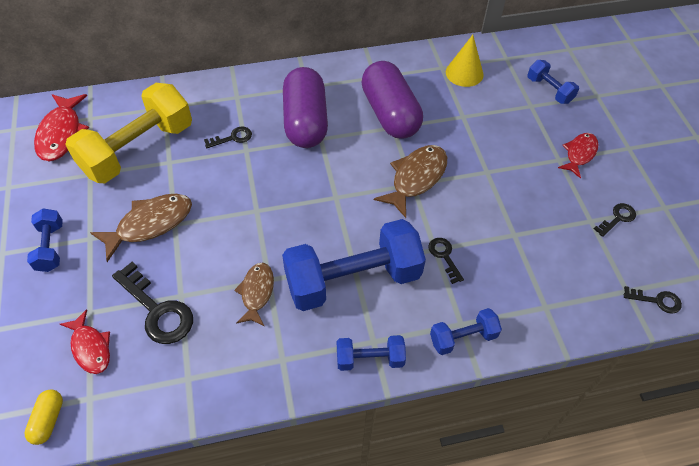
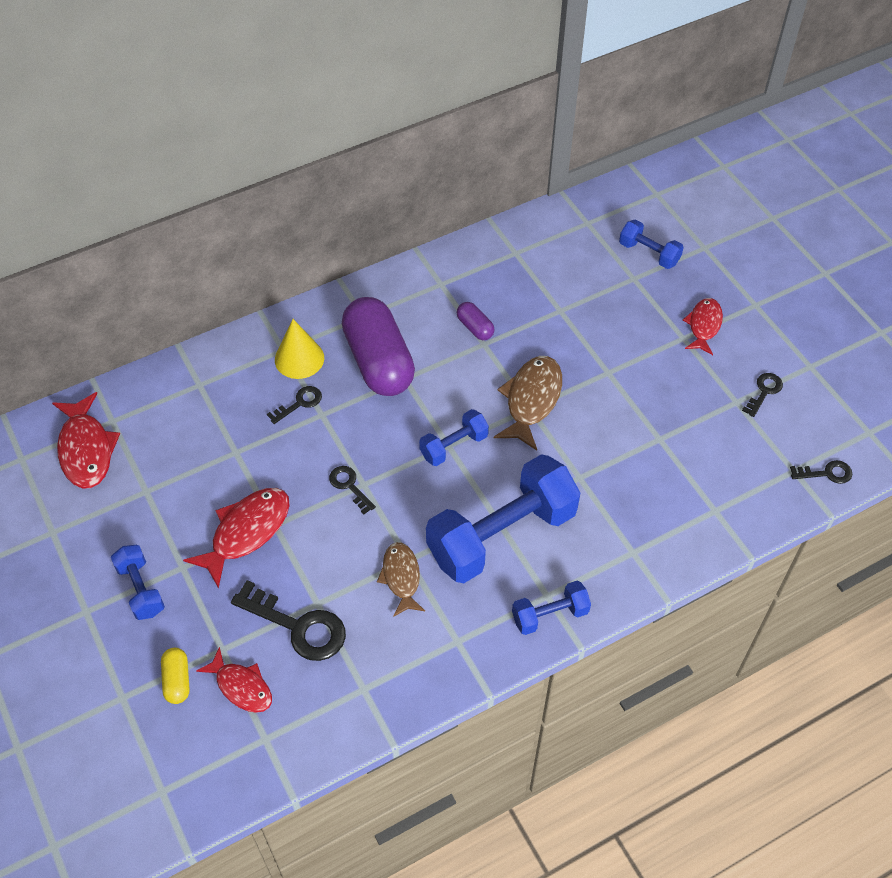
camera: 15 degrees left, 0 degrees up
yellow capsule [24,389,63,445] -> yellow capsule moved to [161,648,190,704]
yellow dumbbell [65,83,192,183] -> none
brown fish [90,194,192,262] -> red fish [183,488,290,589]
purple capsule [361,61,423,139] -> purple capsule [457,302,495,340], size x0.43
black key [428,238,464,284] -> black key moved to [329,466,376,514]
blue dumbbell [430,308,502,355] -> blue dumbbell moved to [419,409,489,466]
yellow cone [446,35,484,87] -> yellow cone moved to [275,319,324,379]

